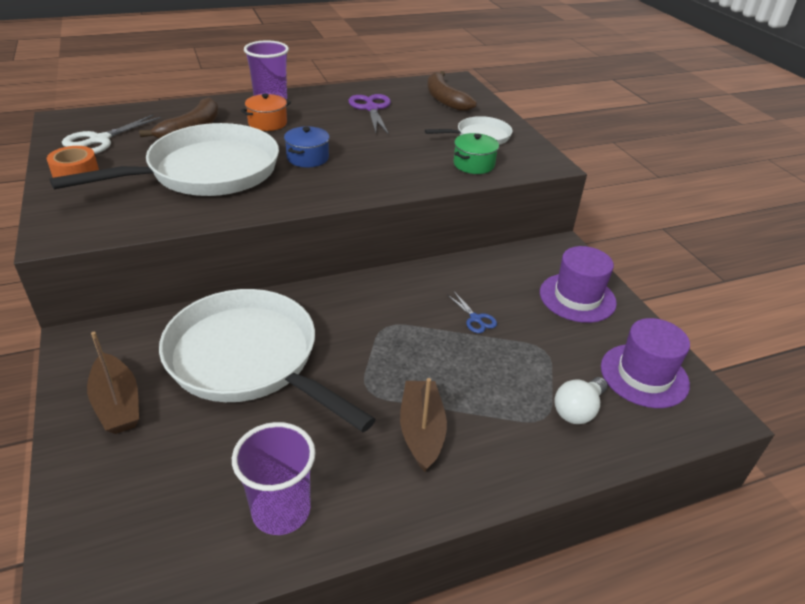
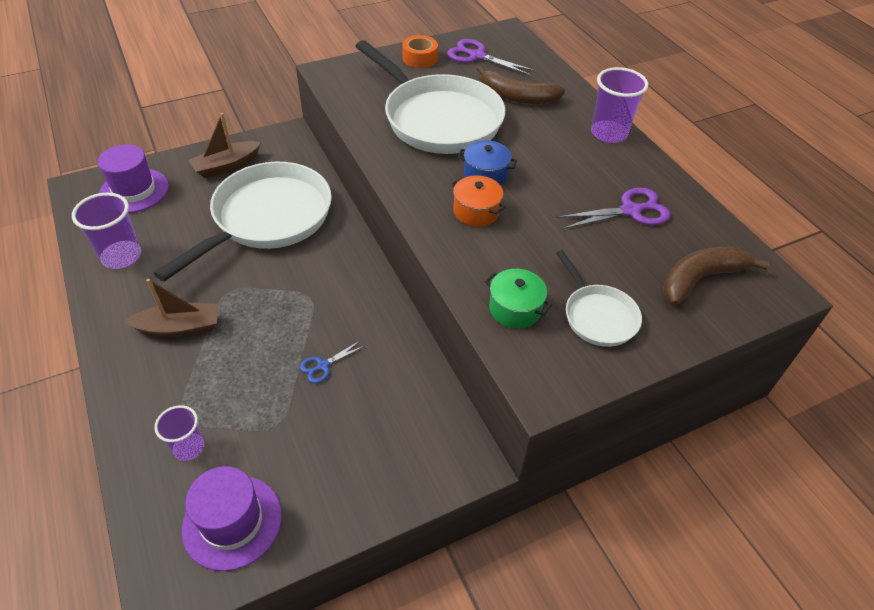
camera: 85 degrees right, 10 degrees up
white scissors [62,115,161,154] -> purple scissors [447,39,535,75]
orange pot [241,94,291,131] -> orange pot moved to [451,175,506,227]
purple hat [540,246,617,323] -> purple hat moved to [98,144,169,213]
white light bulb [555,377,608,424] -> purple cup [155,405,204,461]

